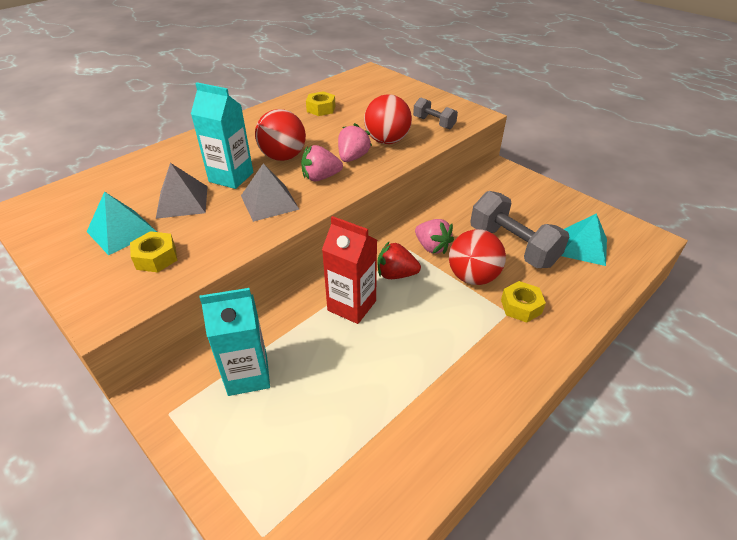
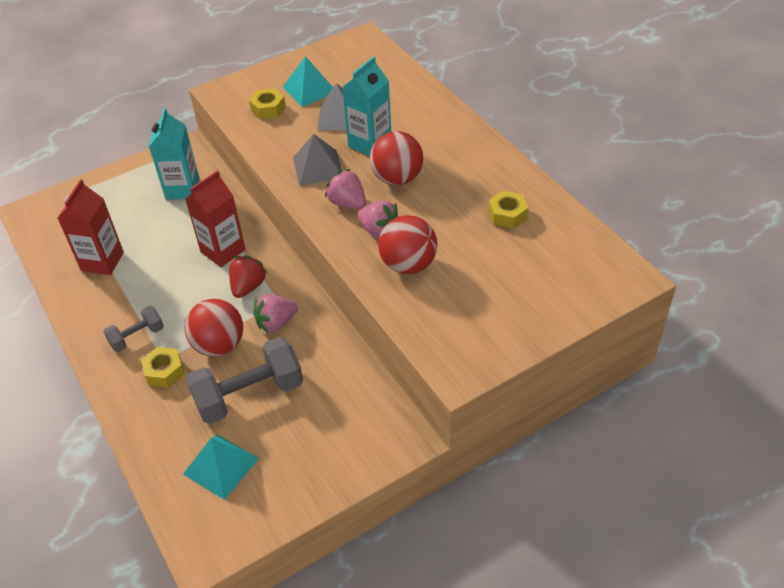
camera: 105 degrees right, 5 degrees up
pink strawberry [301,145,343,181] -> pink strawberry turned 45 degrees counterclockwise [325,169,366,209]
grey dumbbell [413,97,458,129] -> grey dumbbell moved to [103,306,164,352]
none -> red carton [58,179,124,275]

